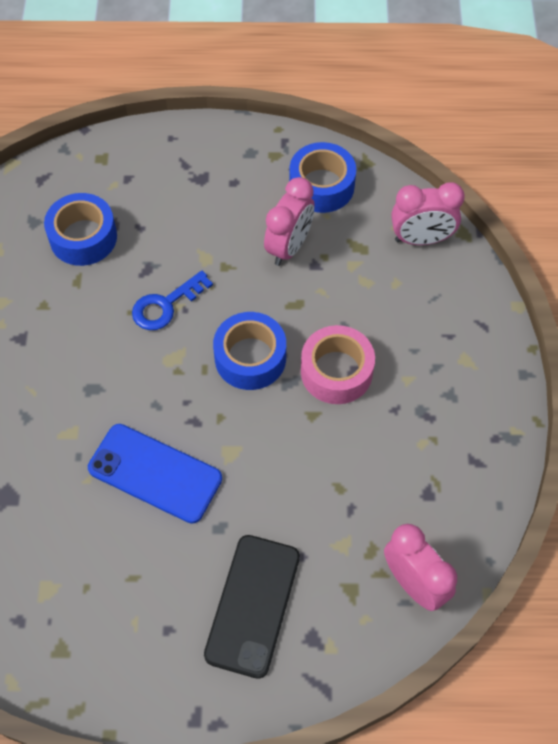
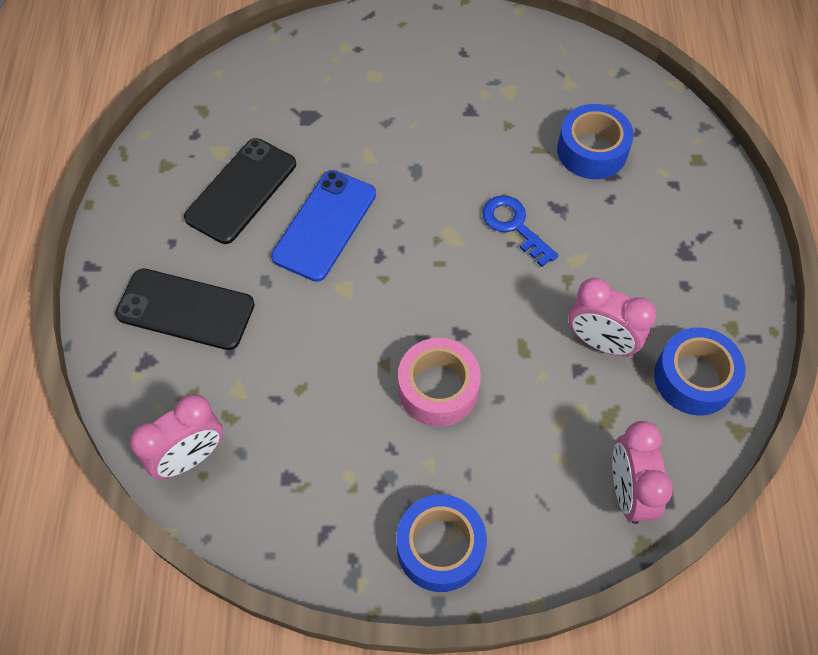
camera: 90 degrees right, 0 degrees up
blue tape [213,312,286,390] -> blue tape moved to [397,494,487,592]
none -> black phone [184,138,296,244]

